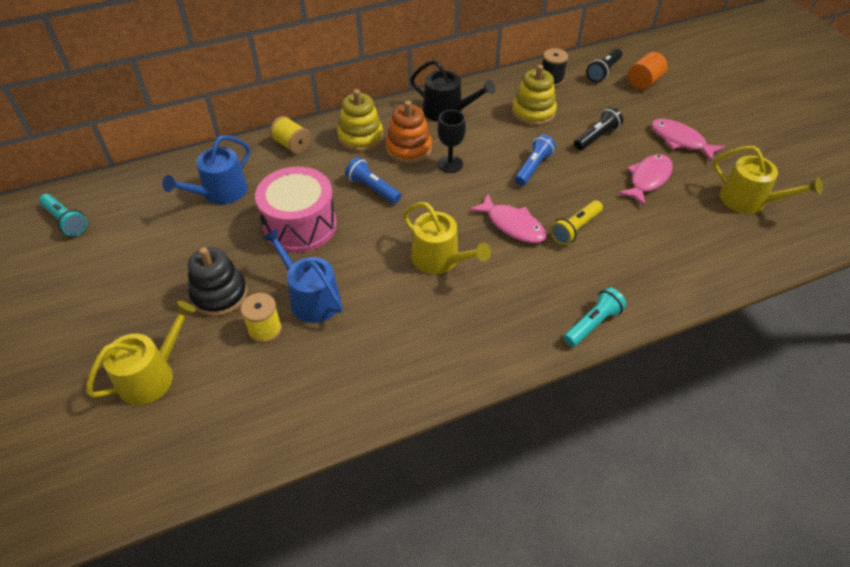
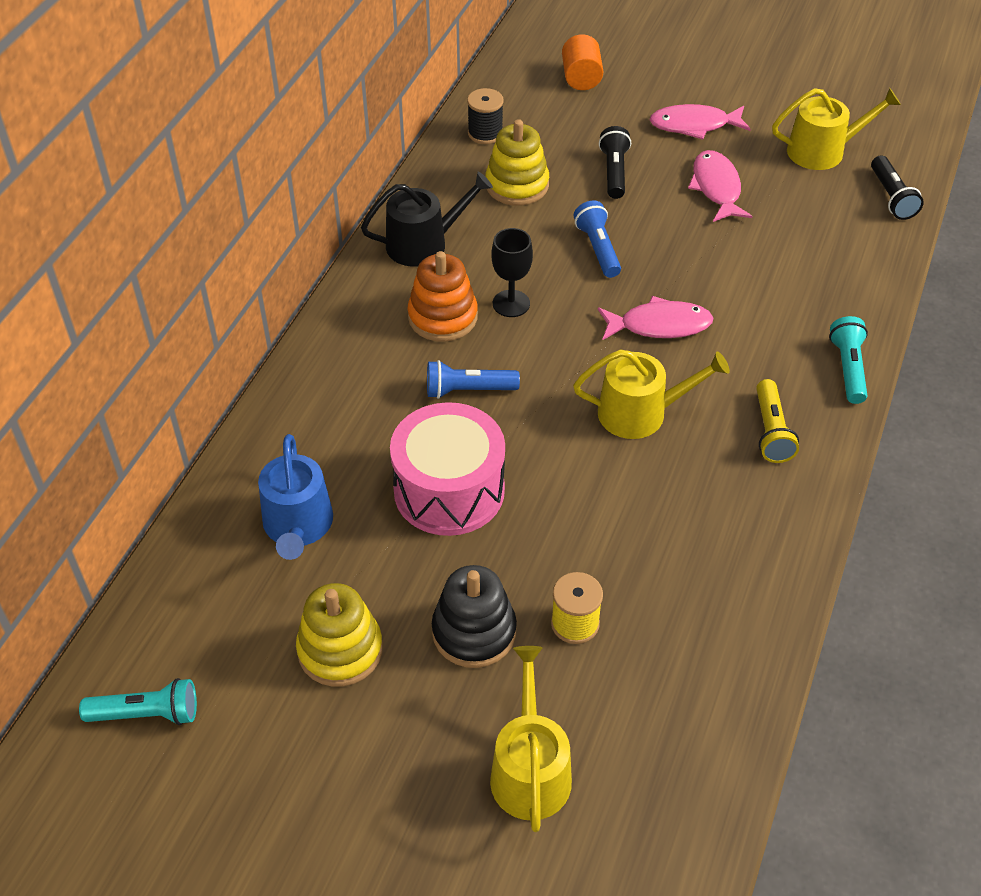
camera: 45 degrees left, 0 degrees up
blue watering can [263,228,343,323] -> none
yellow spool [270,116,311,154] -> none
yellow stacking toy [337,89,383,152] -> yellow stacking toy moved to [296,583,383,687]
yellow flashlight [550,200,603,245] -> yellow flashlight moved to [756,379,799,463]
black flashlight [586,49,622,82] -> black flashlight moved to [871,156,924,220]

